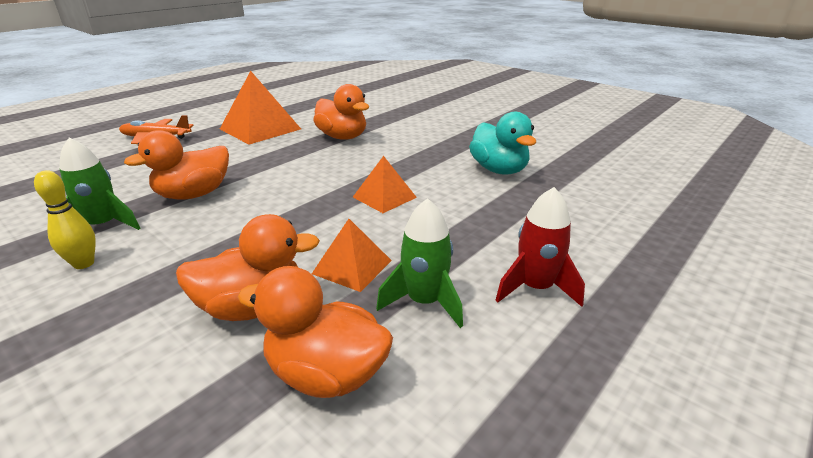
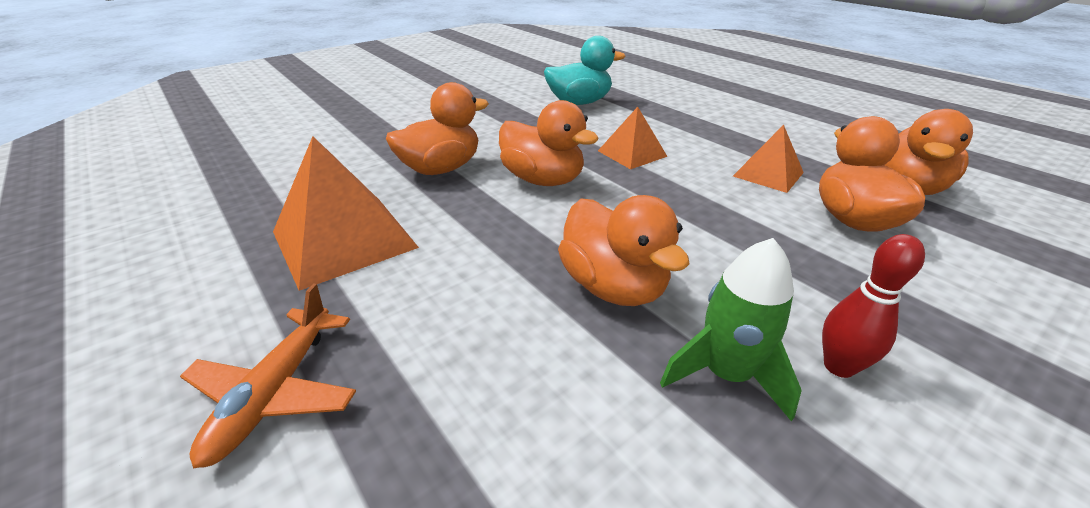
camera: 80 degrees left, 5 degrees up
yellow bowling pin [34,170,96,269] -> red bowling pin [822,234,925,378]
green rocket [376,198,463,328] -> none
red rocket [495,187,585,307] -> none
none -> orange duck [499,100,599,186]

